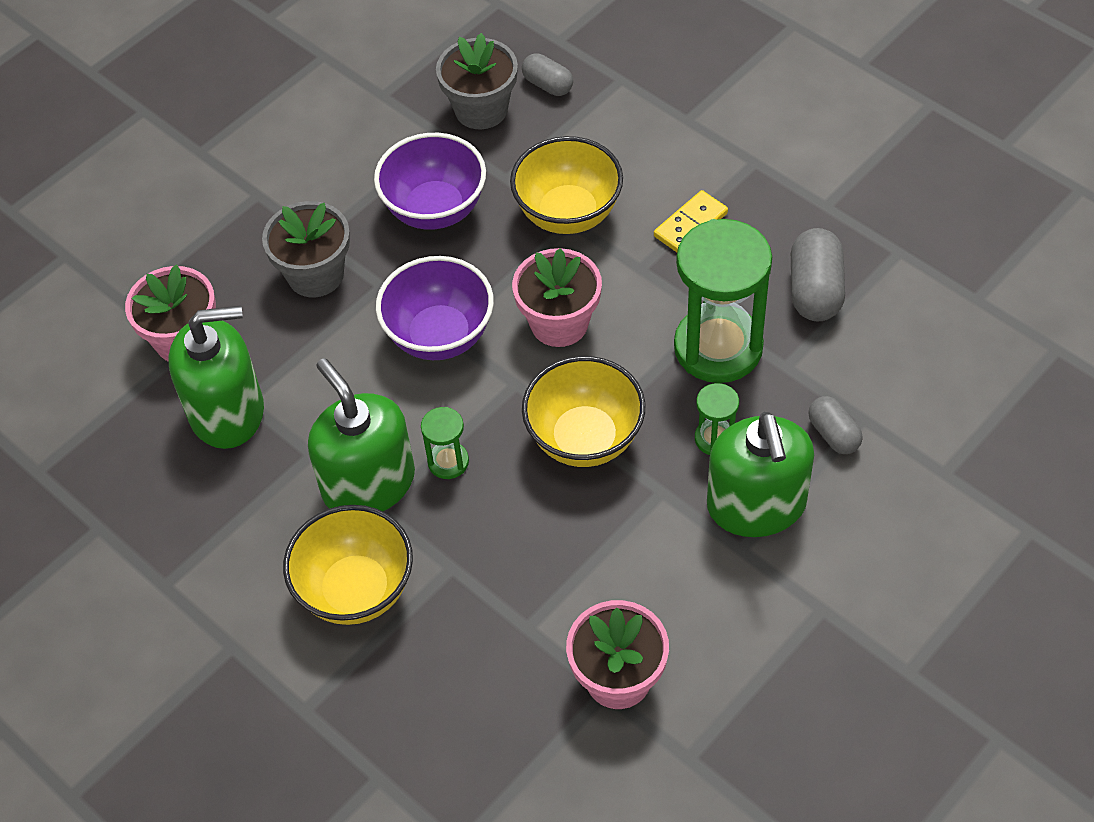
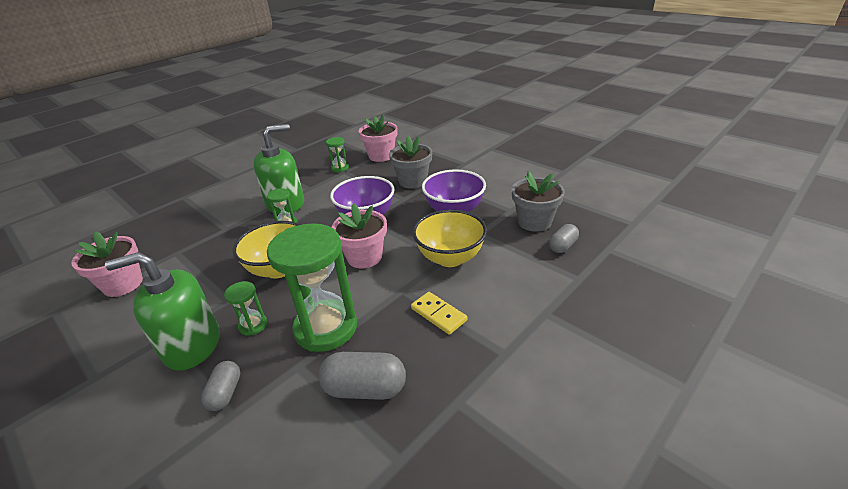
camera: 90 degrees right, 20 degrees down
green soap dispenser [169,306,264,449] -> green hourglass [326,137,349,172]
yellow bowl [283,505,413,625] -> none
grey capsule [808,396,863,454] -> grey capsule turned 60 degrees counterclockwise [201,361,240,411]

